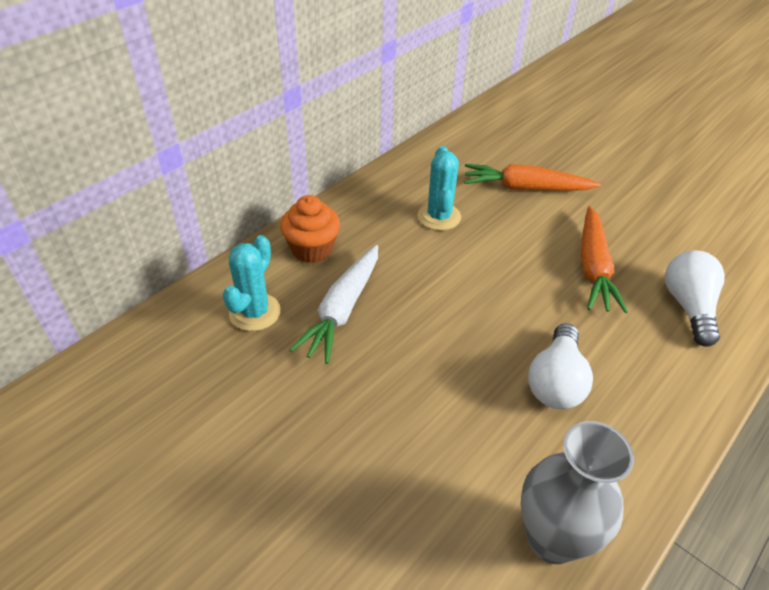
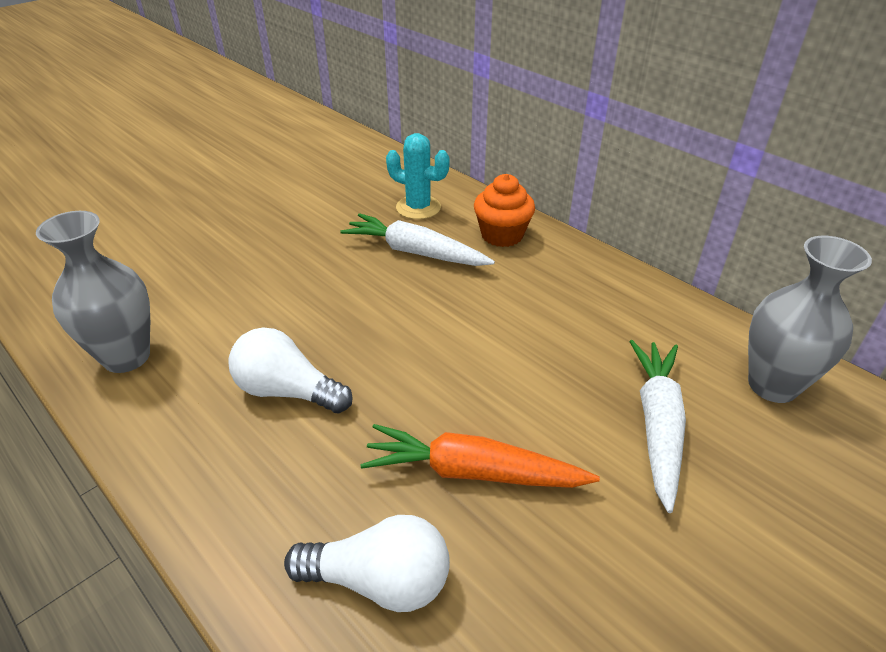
camera: 95 degrees right, 5 degrees down
turquoise cactus [418,146,461,231] -> none
orange carrot [464,164,601,191] -> white carrot [629,340,686,513]
none -> grey vase [748,236,872,403]

